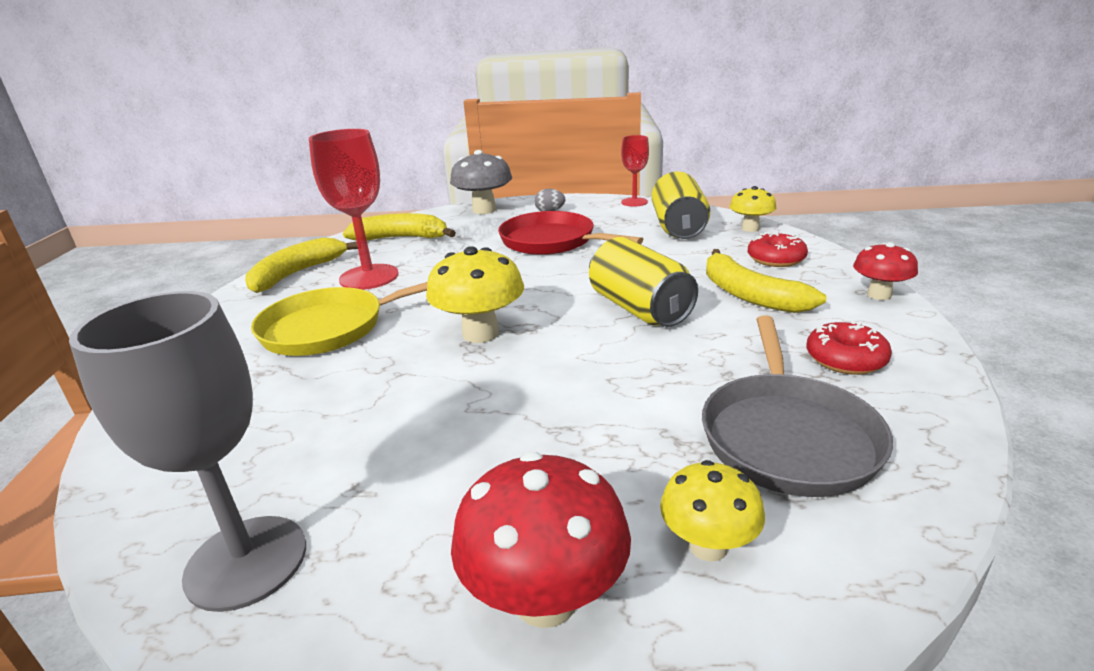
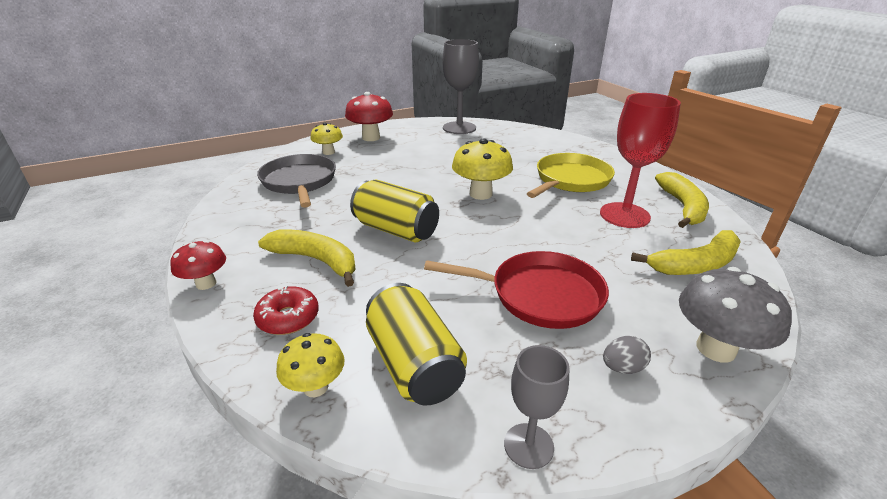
camera: 150 degrees right, 5 degrees up
red goblet [621,135,649,207] -> grey goblet [504,345,570,469]
red donut [807,320,892,375] -> none

